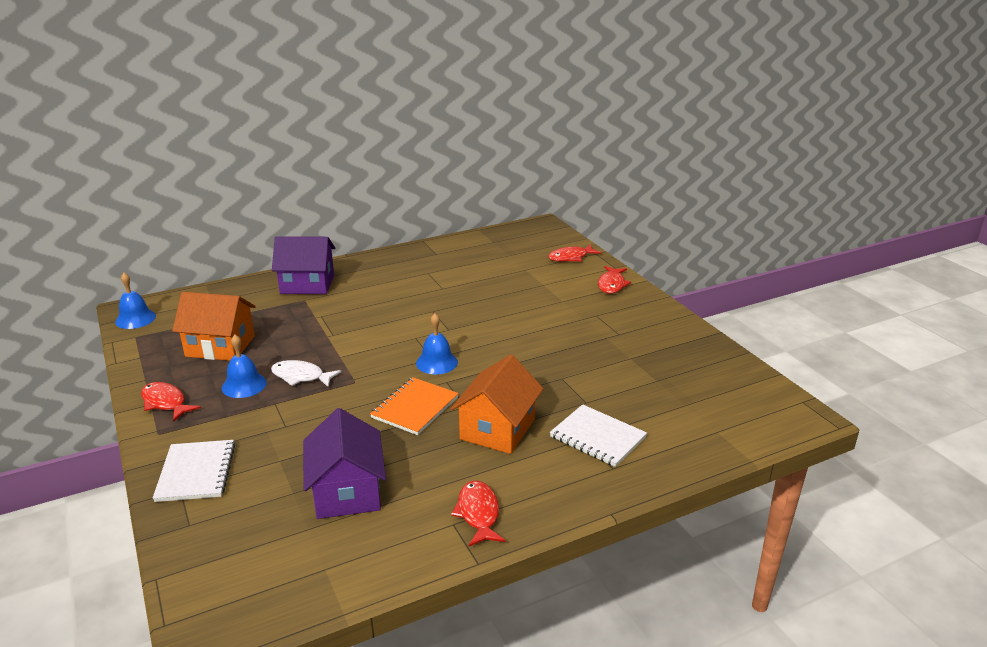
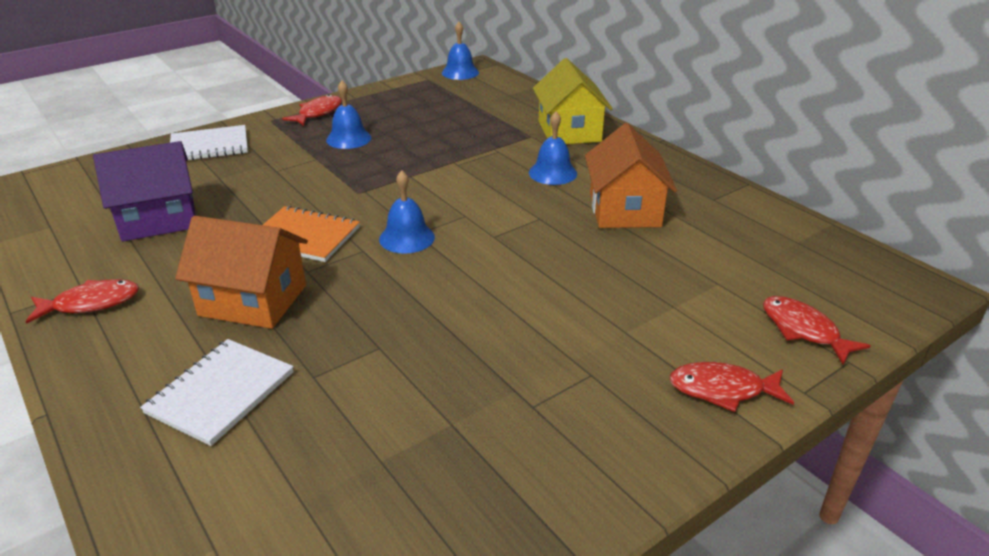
camera: 80 degrees right, 5 degrees up
orange house [172,292,256,361] -> orange house moved to [585,123,677,228]
white fish [271,360,341,387] -> none
purple house [272,236,335,294] -> yellow house [533,58,613,144]
none -> blue bell [529,112,577,185]

